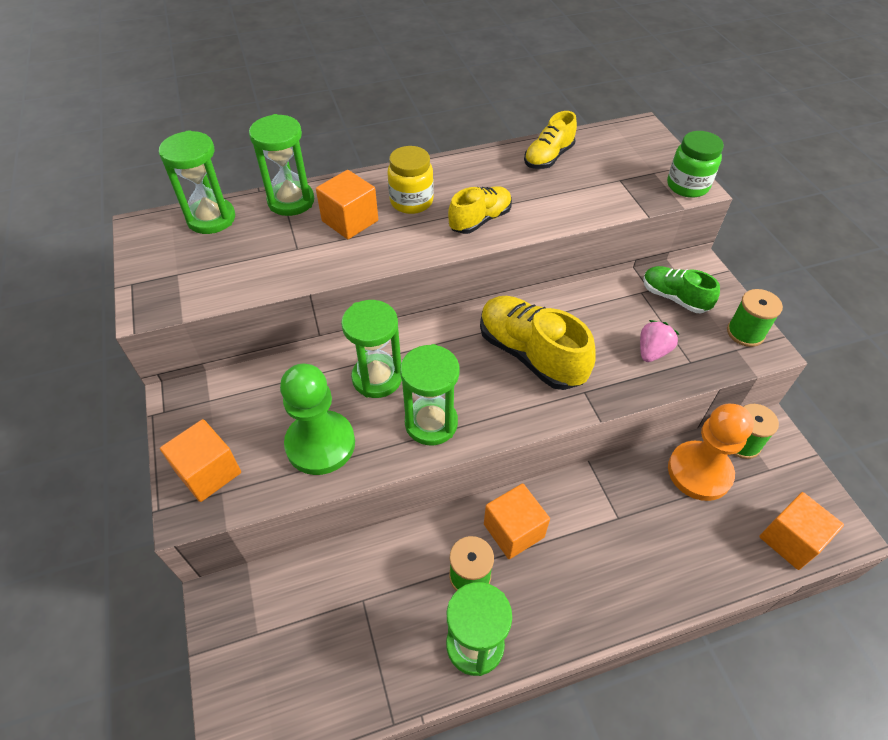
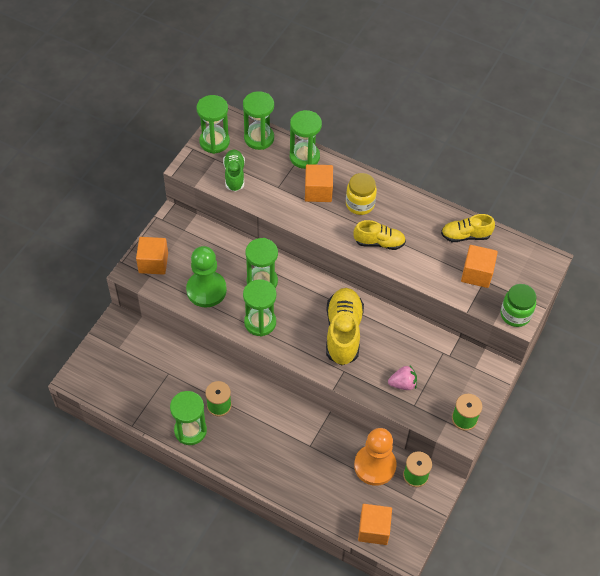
camera: 45 degrees right, 5 degrees up
orange cube [484,483,550,559] -> orange cube moved to [461,245,498,288]
green shoe [643,266,720,313] -> green shoe moved to [223,149,245,192]
none -> green hourglass [197,95,230,154]

